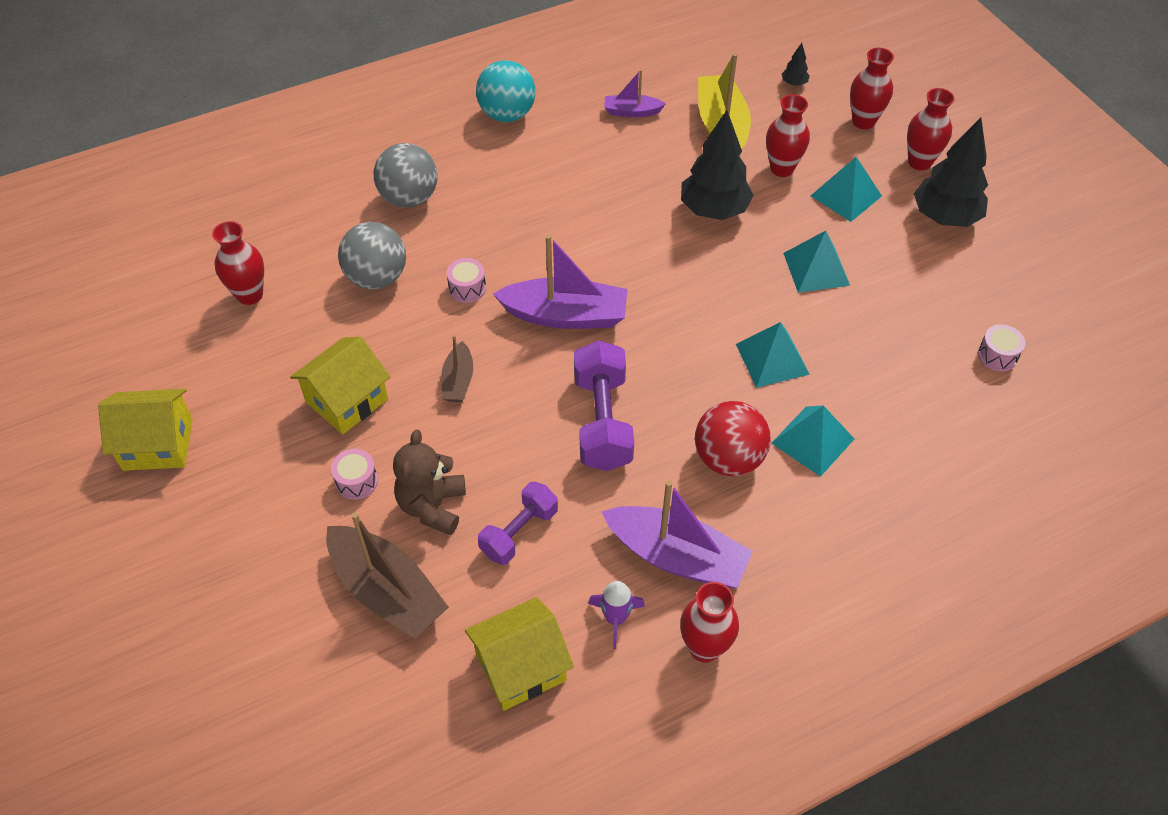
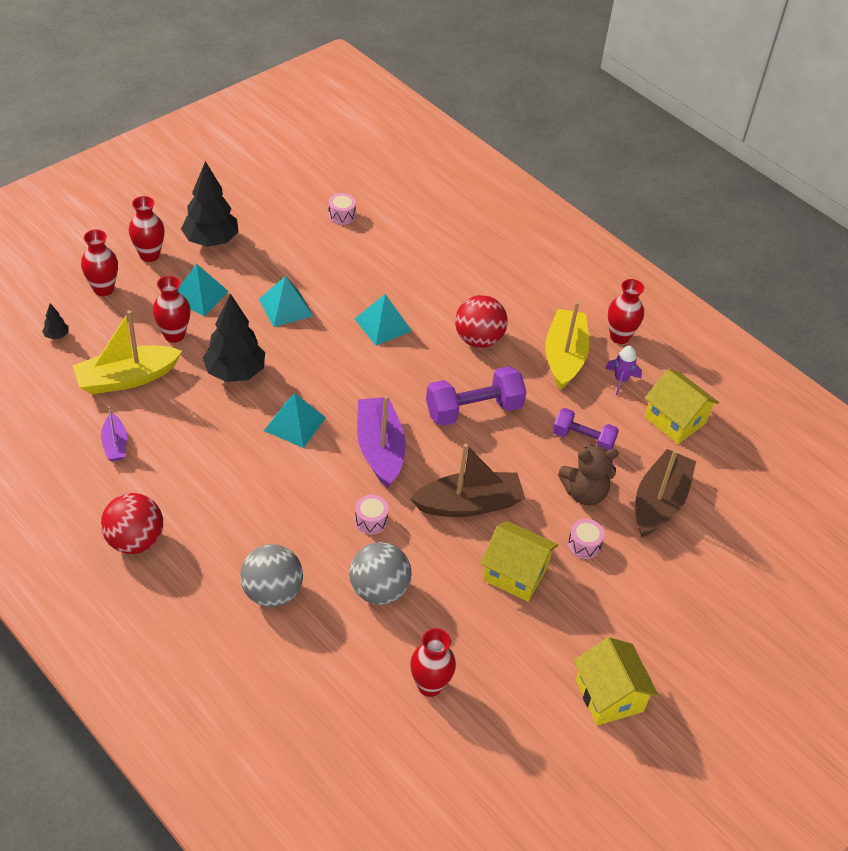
camera: 110 degrees left, 5 degrees down
brown boat [441,335,473,402] -> brown boat [410,443,525,517], size x1.88
turquoise ball [476,60,536,122] -> red ball [101,493,163,554]
purple boat [602,480,753,588] -> yellow boat [545,301,589,390]
turquoise pyramid [772,405,854,477] -> turquoise pyramid moved to [264,393,326,448]

